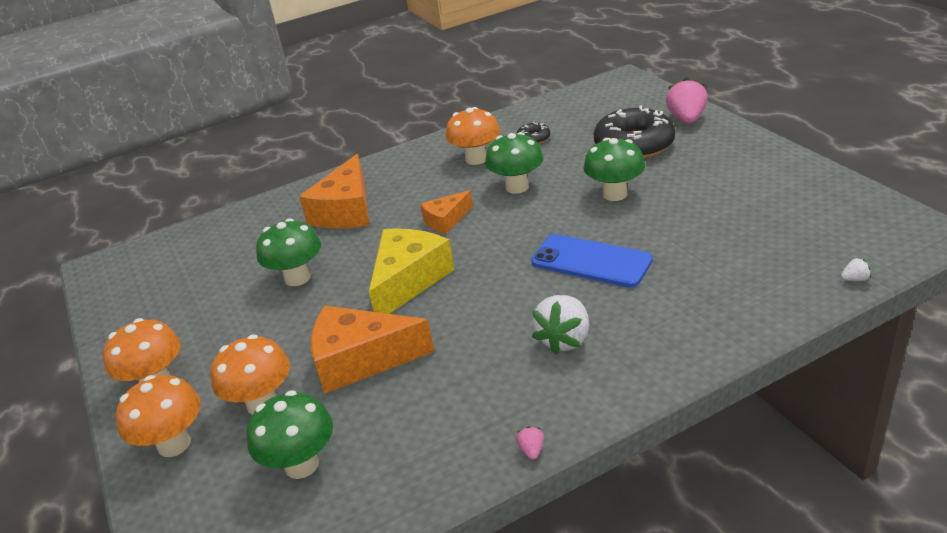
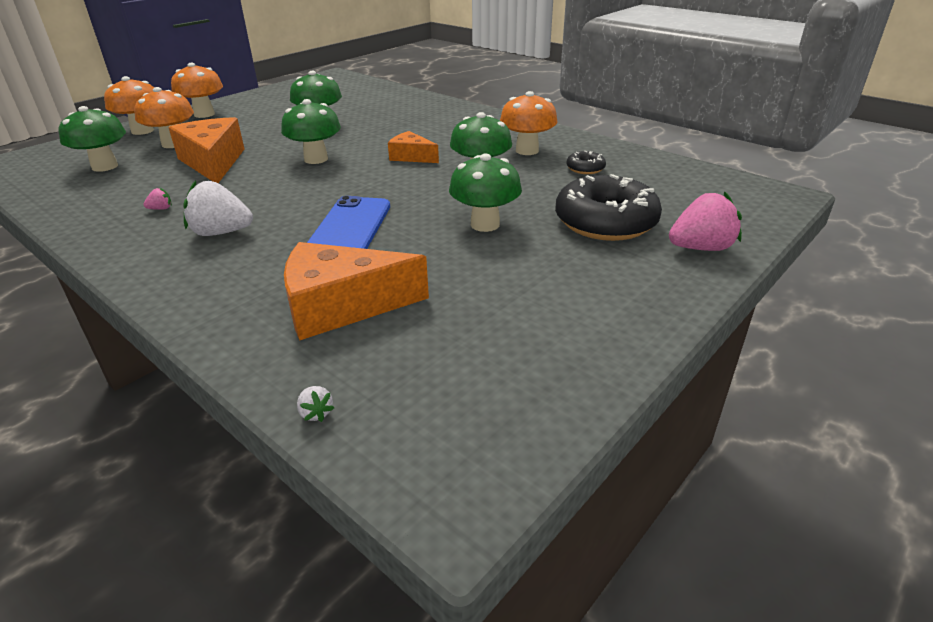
camera: 65 degrees right, 0 degrees up
orange cheese [299,154,370,228] -> orange cheese moved to [284,242,429,340]
yellow cheese [369,228,454,314] -> green mushroom [281,99,341,164]
pink strawberry [516,426,544,460] -> pink strawberry moved to [143,188,172,210]

